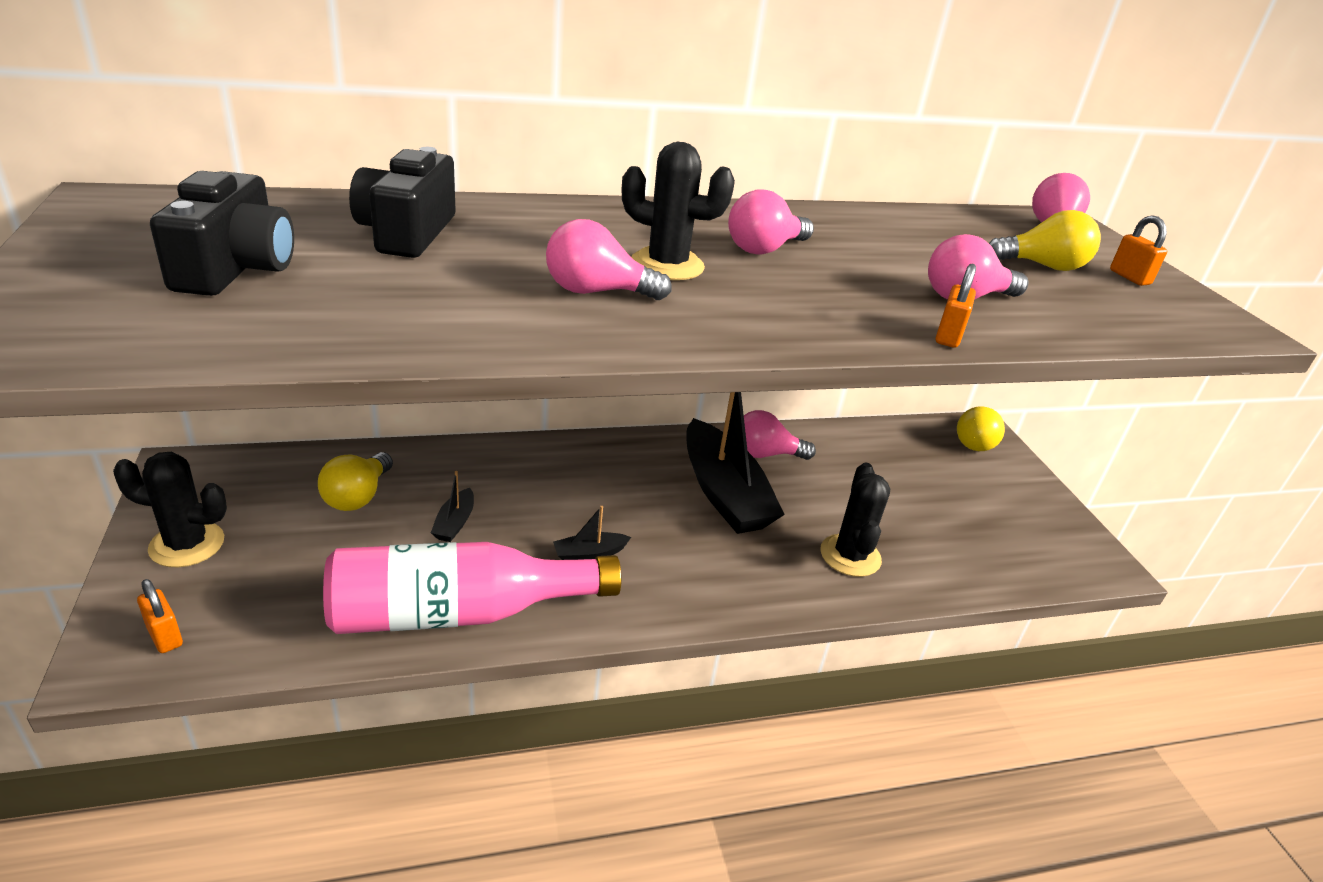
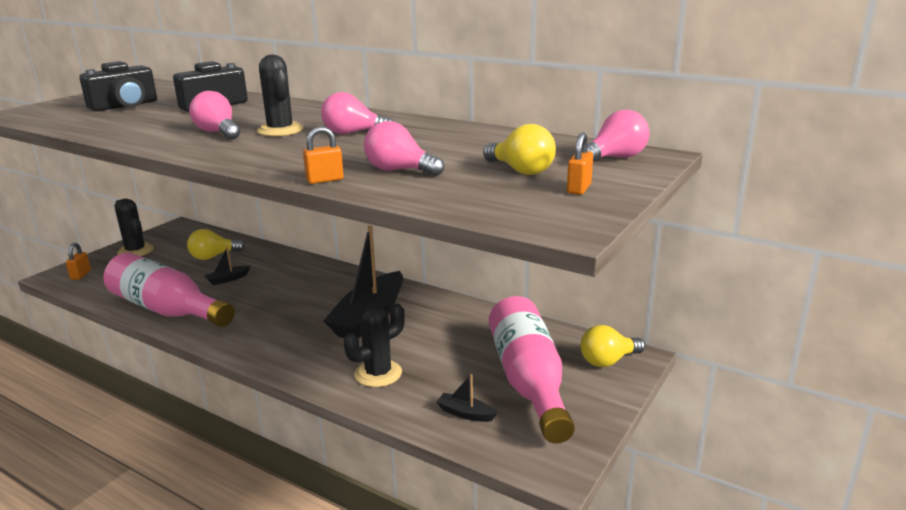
camera: 50 degrees right, 10 degrees down
black boat [553,506,631,560] -> black boat moved to [436,374,498,422]
pink light bulb [744,410,816,460] -> none
none -> pink bottle [489,296,575,443]

